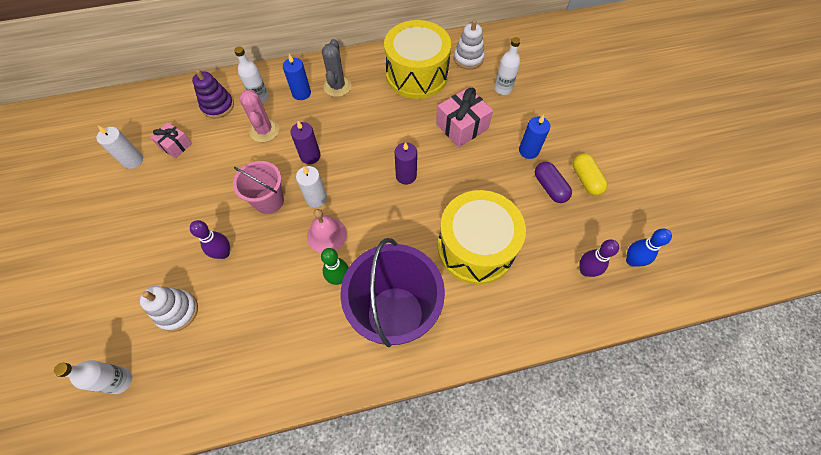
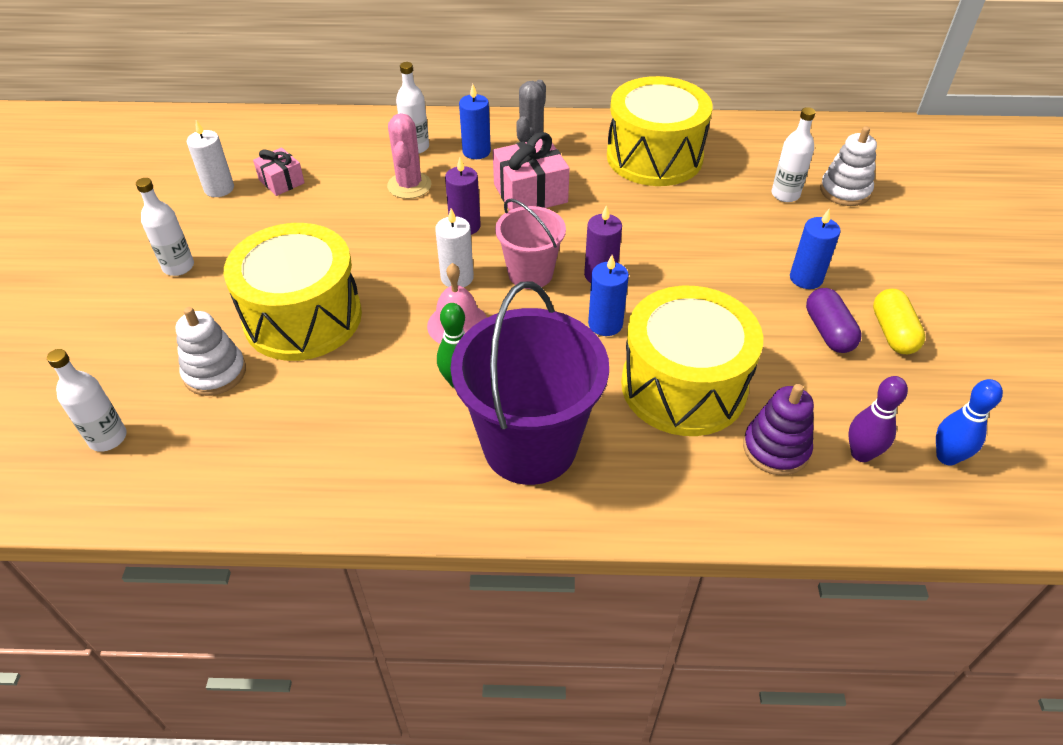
camera: 15 degrees right, 15 degrees down
purple bowling pin [190,220,230,259] -> yellow drum [224,223,362,361]
purple stacking toy [192,69,234,118] -> purple stacking toy moved to [743,384,814,476]
pink bucket [233,161,284,214] -> pink bucket moved to [495,199,566,289]
pink gift [436,87,493,147] -> pink gift moved to [493,132,570,211]
white stacking toy [454,20,485,69] -> white stacking toy moved to [820,126,877,206]
none -> white bottle [136,178,194,276]
none -> blue candle [588,255,629,336]

